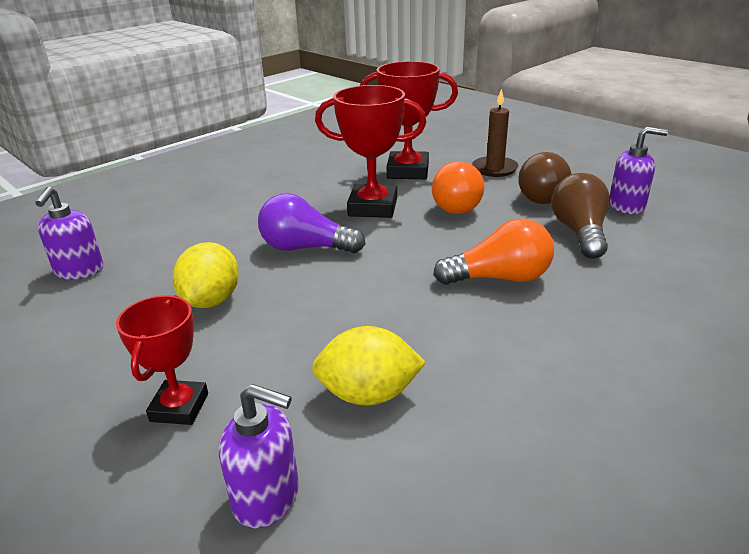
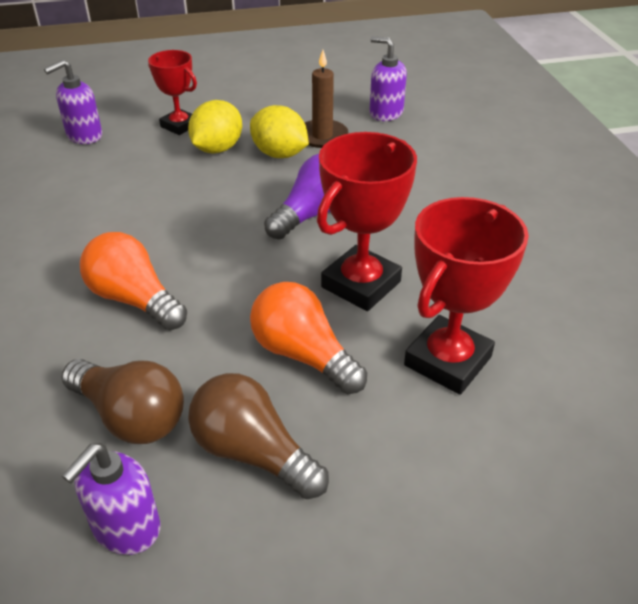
camera: 120 degrees right, 10 degrees up
yellow lemon [312,326,426,406] -> yellow lemon moved to [188,100,242,153]
orange light bulb [433,218,554,285] -> orange light bulb turned 105 degrees clockwise [80,232,187,330]
brown candle [472,89,519,177] -> brown candle moved to [305,50,348,148]

